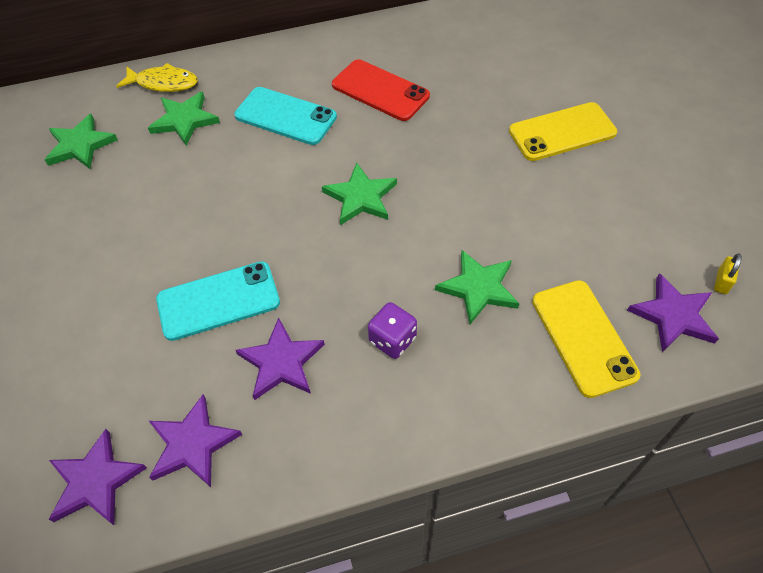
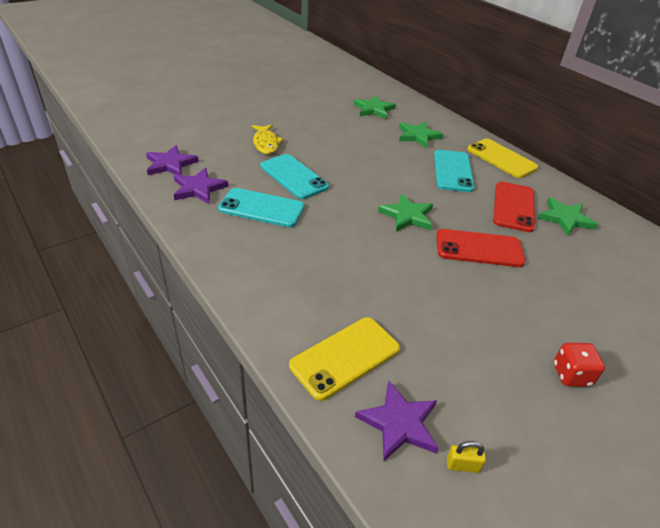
camera: 65 degrees right, 15 degrees down
yellow fish [116,63,198,92] -> yellow fish moved to [252,124,283,154]
purple star [236,318,325,400] -> turquoise phone [218,188,305,228]
purple dice [368,302,417,359] -> none
green star [435,250,519,324] -> green star moved to [538,197,598,236]
yellow phone [509,102,617,161] -> yellow phone moved to [467,139,538,178]
none -> red phone [436,229,525,267]
none -> red dice [554,343,605,387]

